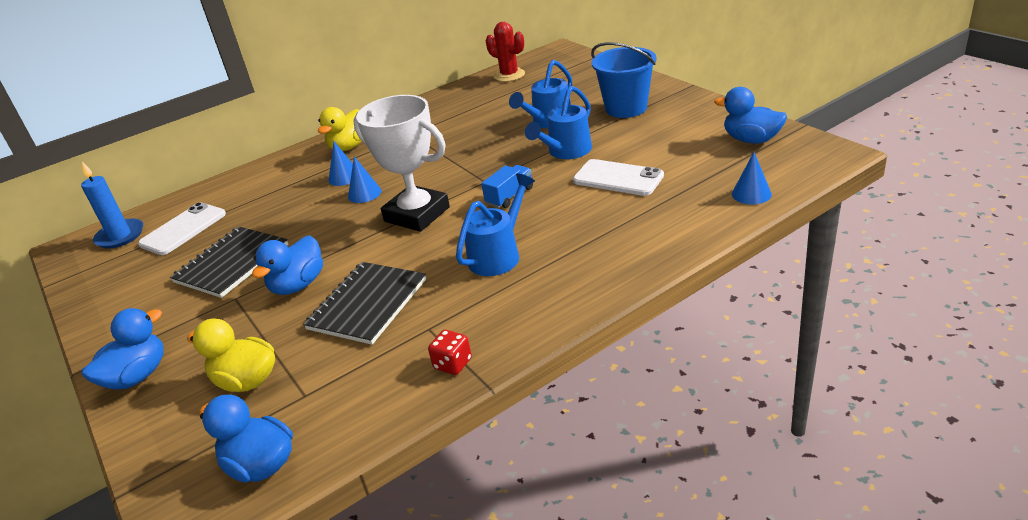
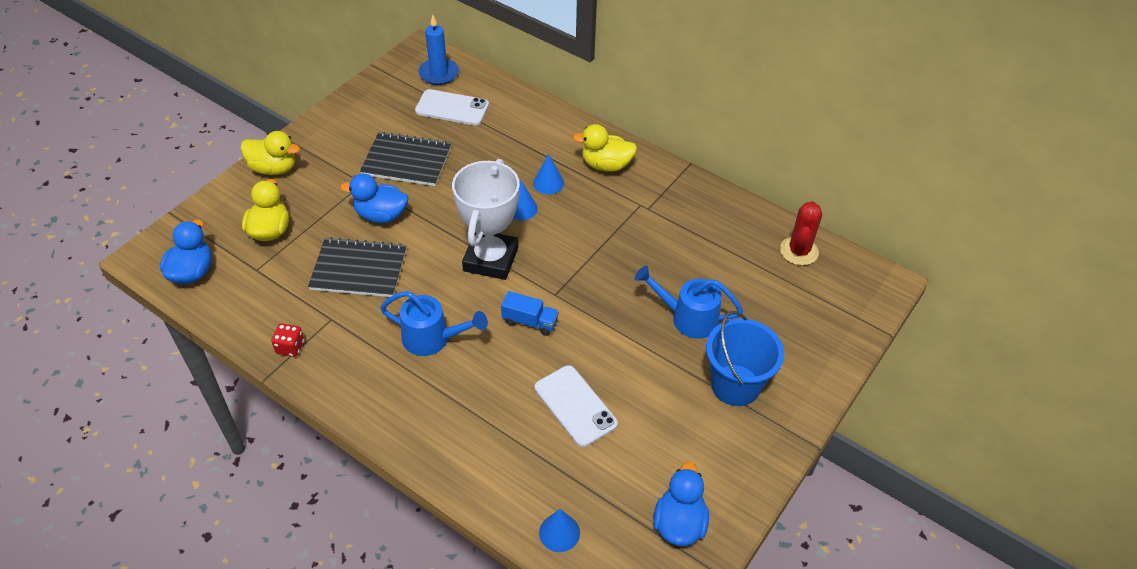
camera: 65 degrees right, 15 degrees up
blue duck [82,308,164,390] -> yellow duck [240,131,300,175]
blue watering can [525,86,592,159] -> none
white phone [573,159,664,196] -> white phone turned 45 degrees counterclockwise [535,365,618,447]

